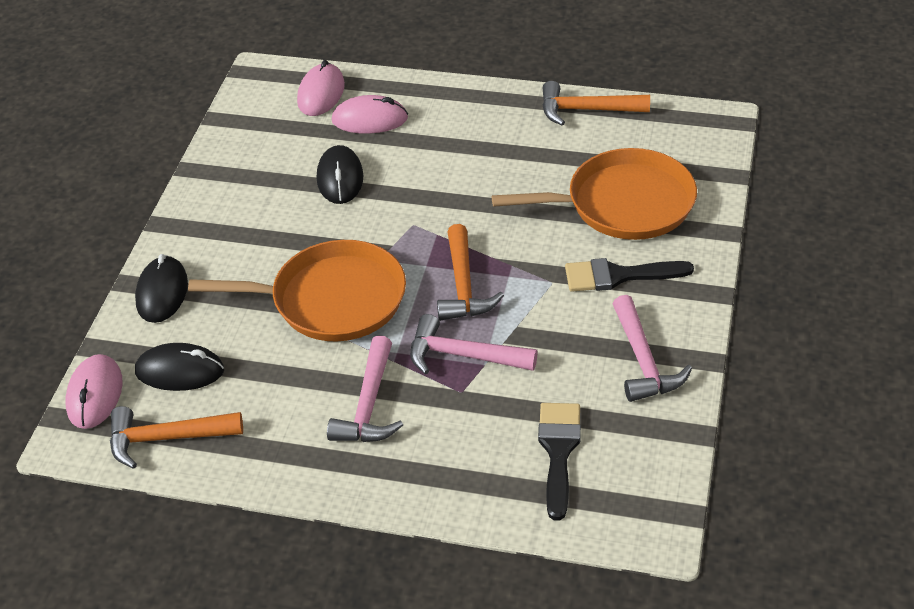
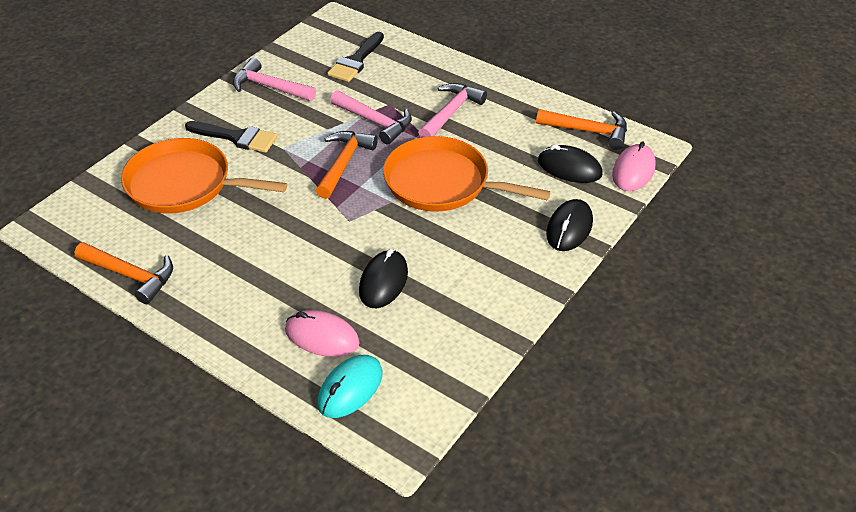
camera: 160 degrees left, 0 degrees up
pink mouse [297,60,345,116] -> turquoise mouse [317,355,382,418]
pink hammer [613,295,692,402] -> pink hammer turned 75 degrees counterclockwise [233,58,316,101]

